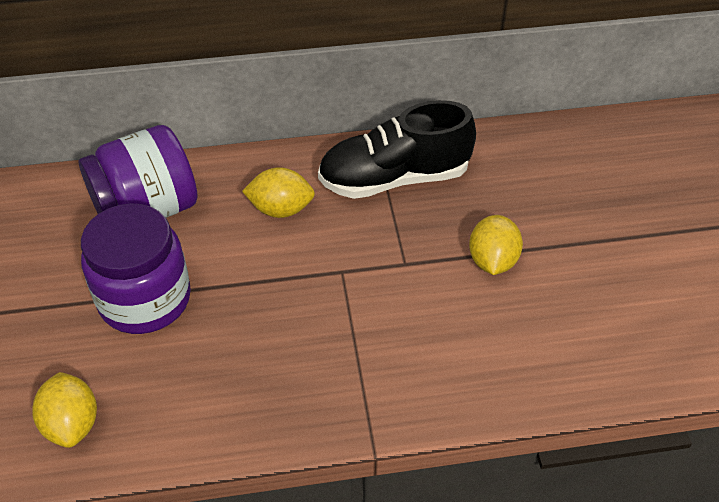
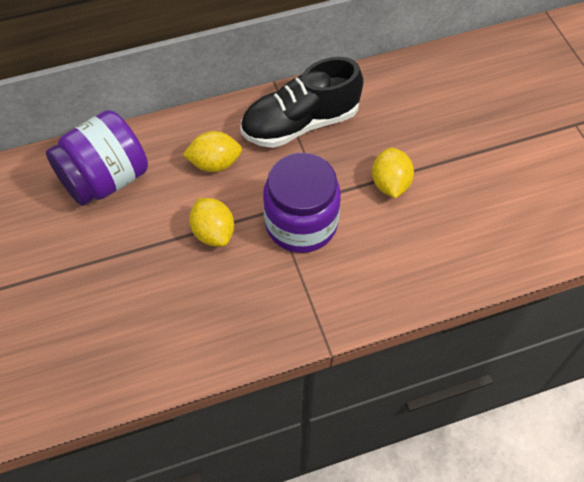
camera: 10 degrees left, 10 degrees up
yellow lemon [32,372,97,448] -> yellow lemon moved to [189,198,234,247]
purple jar [81,203,191,334] -> purple jar moved to [263,153,341,253]

